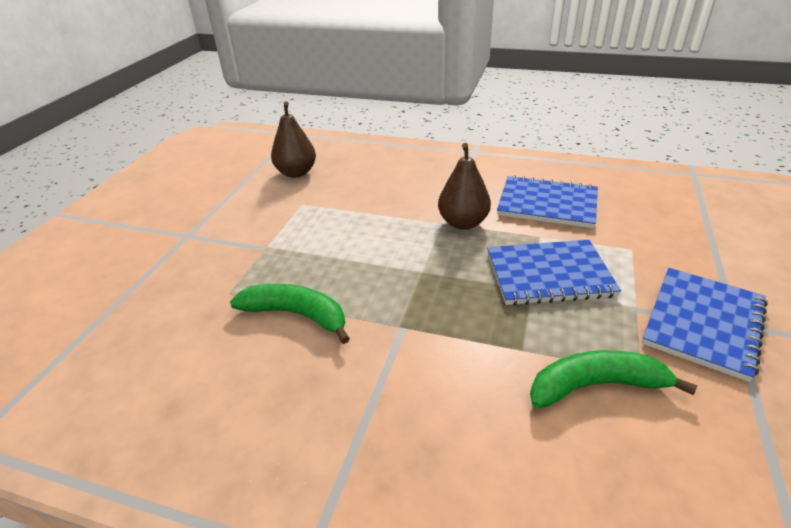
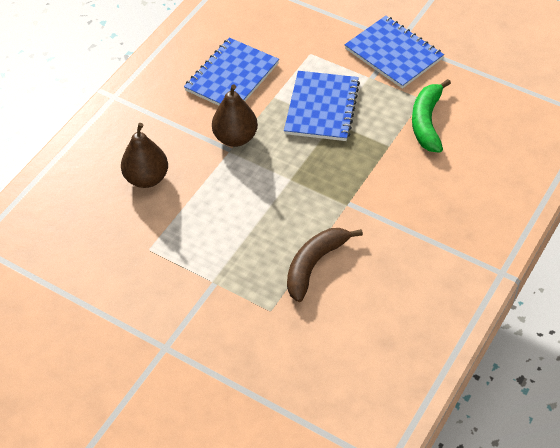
camera: 75 degrees left, 15 degrees up
green banana [230,284,350,344] -> brown banana [287,228,363,302]
brown pear [271,101,316,178] -> brown pear moved to [121,123,168,188]

